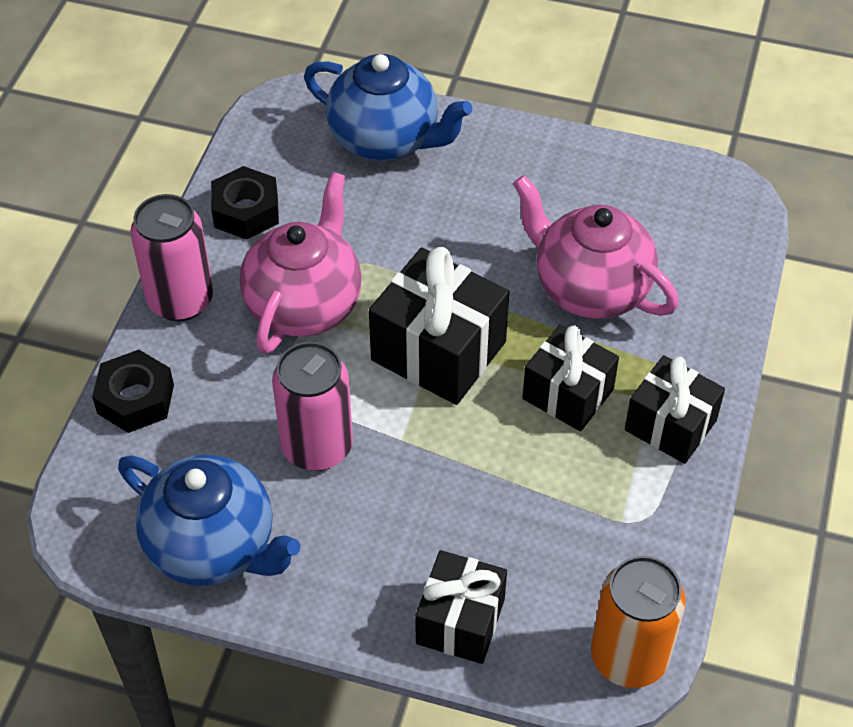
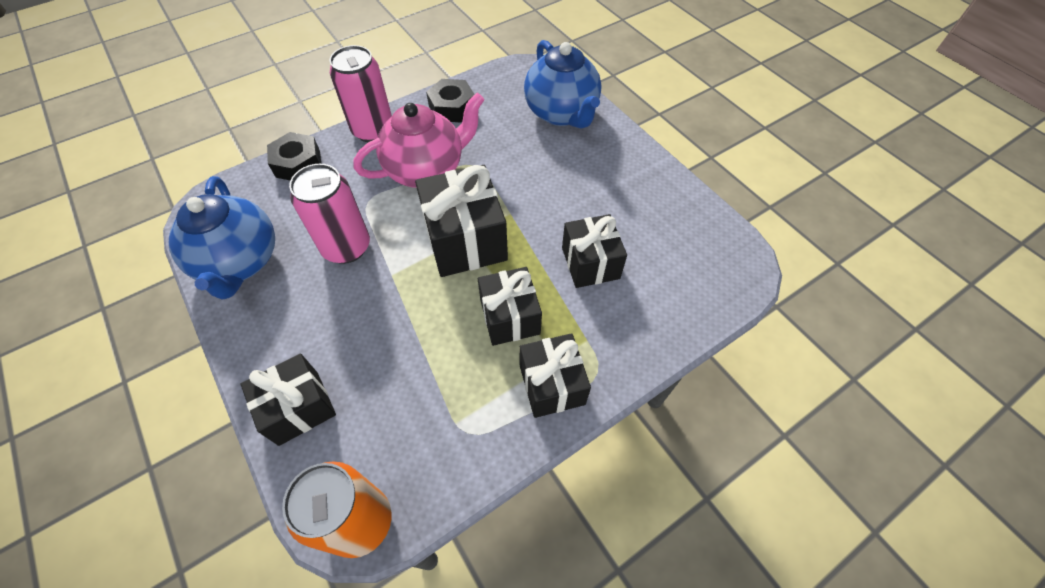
camera: 40 degrees right, 5 degrees up
pink teapot [513,175,679,319] -> black gift [562,214,627,288]

